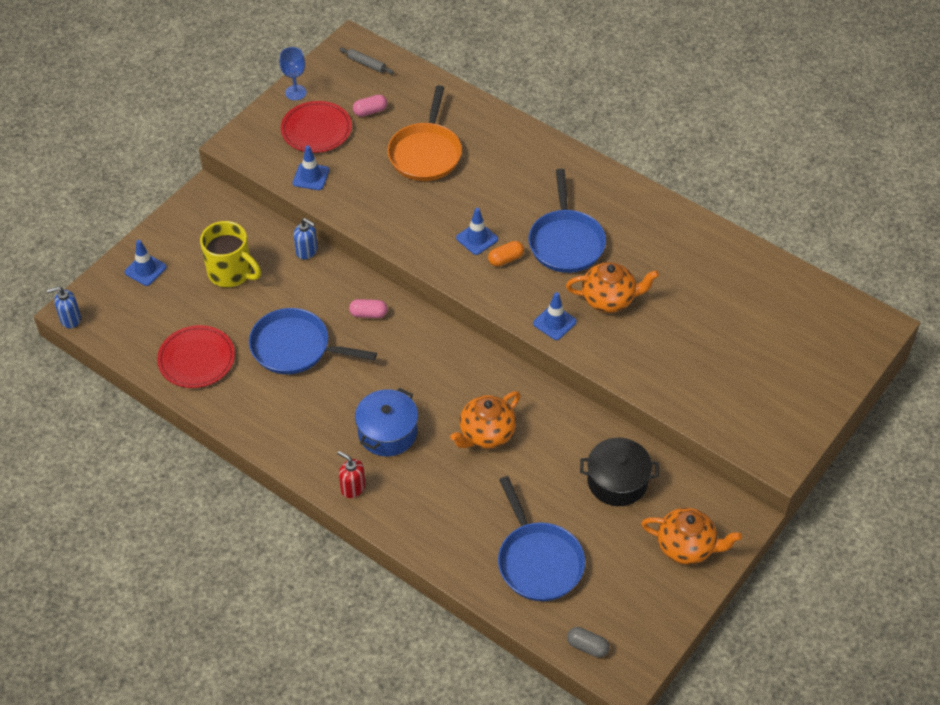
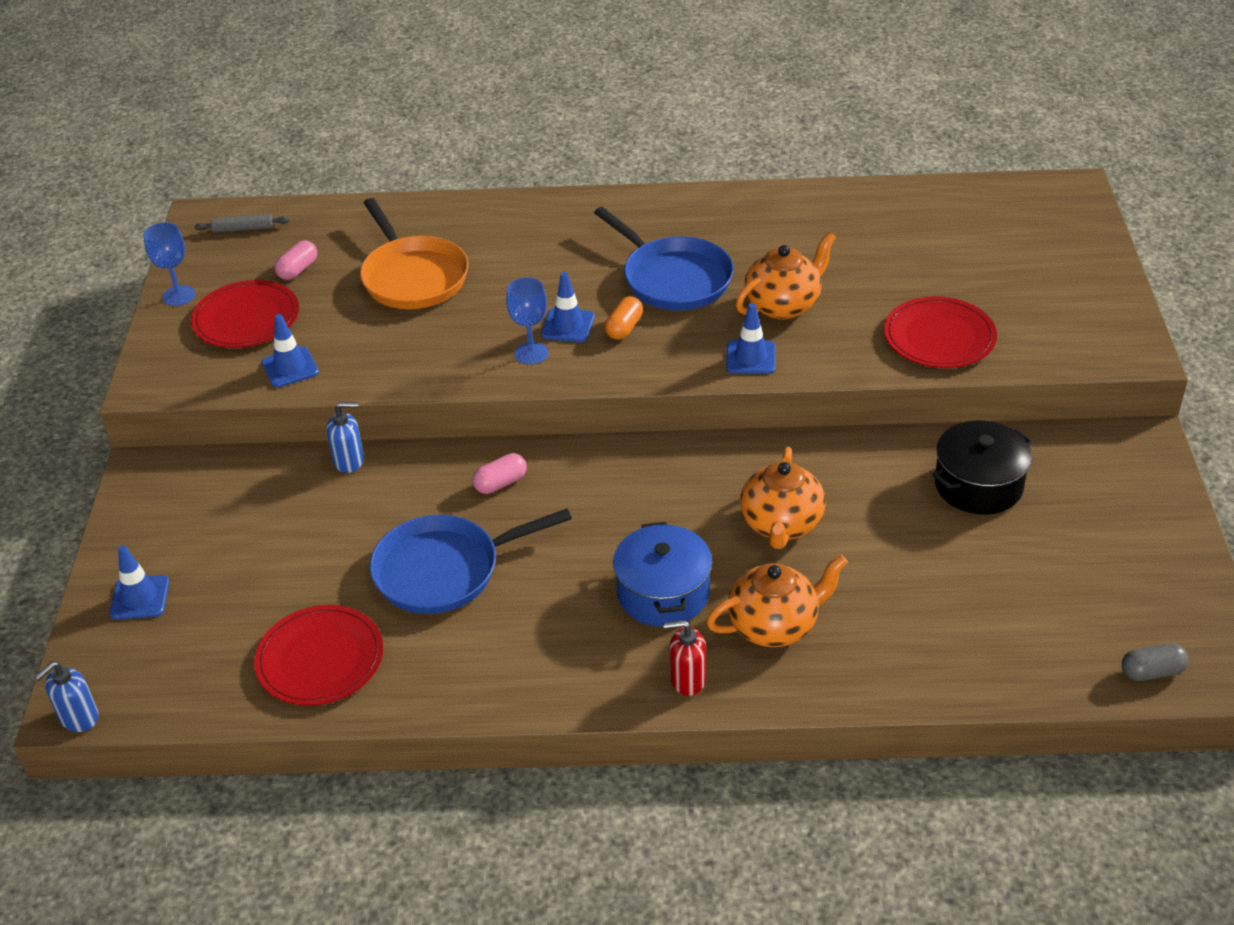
camera: 35 degrees left, 10 degrees down
yellow mug [200,221,261,287] -> none
blue pan [498,476,585,601] -> none
orange teapot [641,508,742,565] -> orange teapot moved to [706,555,848,647]
none -> blue goblet [506,277,549,365]
none -> red plate [884,297,997,368]

